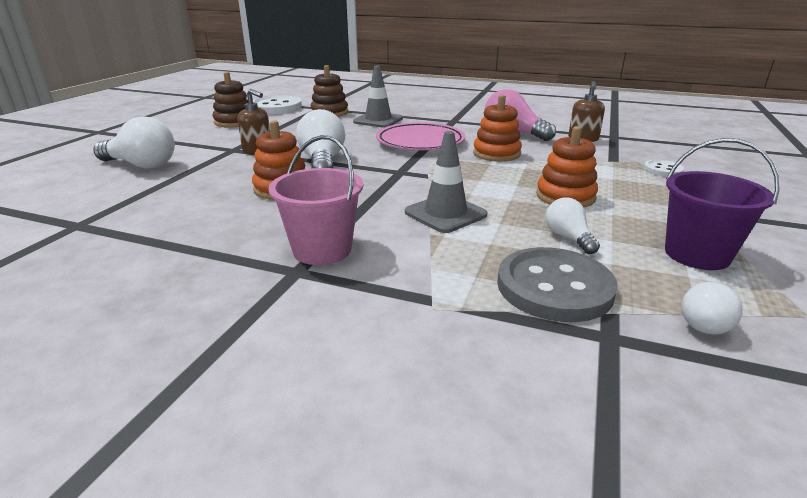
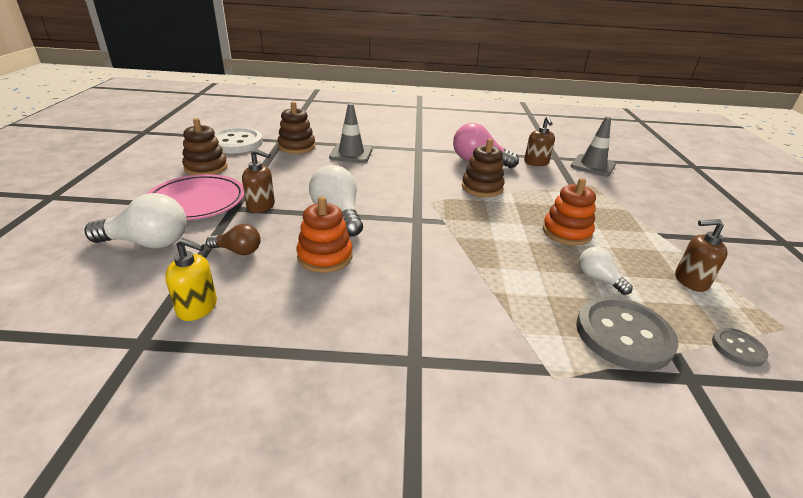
camera: 20 degrees left, 5 degrees up
pink bucket [268,135,363,265] -> none
pink plate [376,122,465,150] -> pink plate moved to [147,174,244,220]
grey traffic cone [405,131,488,233] -> grey traffic cone moved to [571,117,616,177]
orange stacking toy [473,95,522,162] -> brown stacking toy [462,139,505,197]
white button [644,160,684,177] -> none
purple bucket [665,138,780,270] -> brown soap dispenser [675,219,728,292]
white light bulb [681,282,743,335] -> grey button [712,328,769,367]
none -> yellow soap dispenser [165,238,217,321]
none -> brown light bulb [206,224,261,255]

